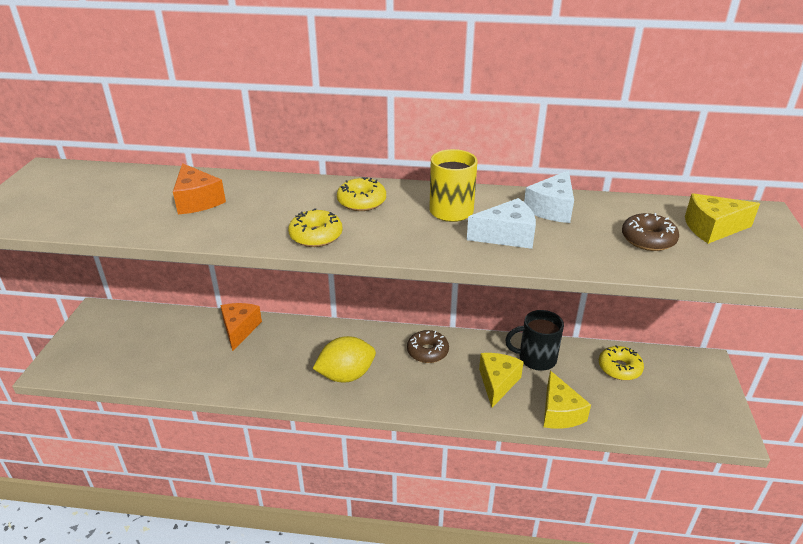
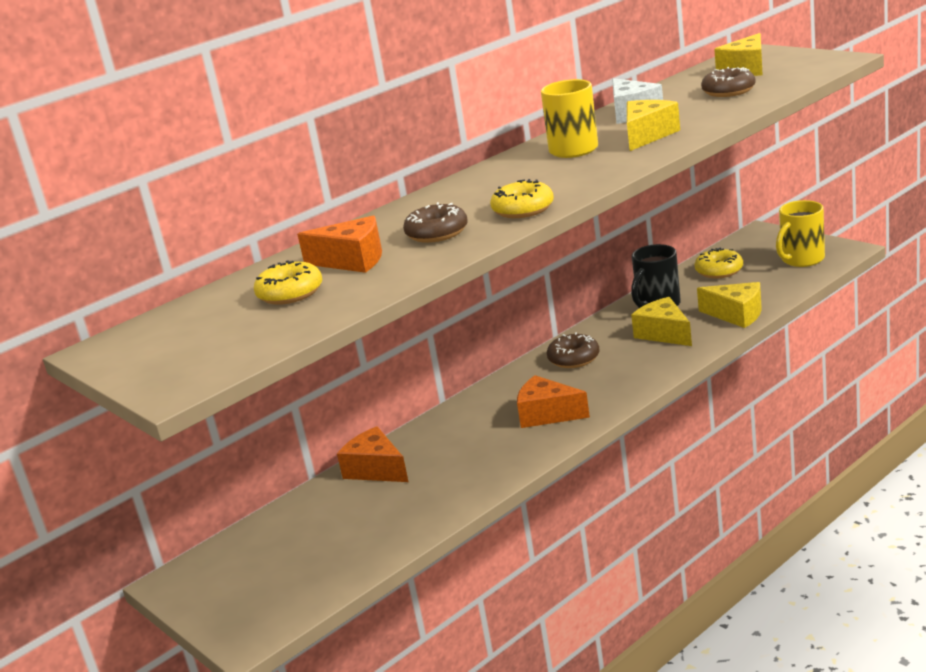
camera: 45 degrees left, 10 degrees down
yellow lemon [312,336,376,383] -> orange cheese [517,375,590,428]
yellow donut [337,177,386,211] -> yellow donut moved to [254,260,322,305]
white cheese [467,198,536,249] -> yellow cheese [627,100,680,151]
none -> brown donut [403,202,468,243]
none -> yellow mug [776,200,825,267]

